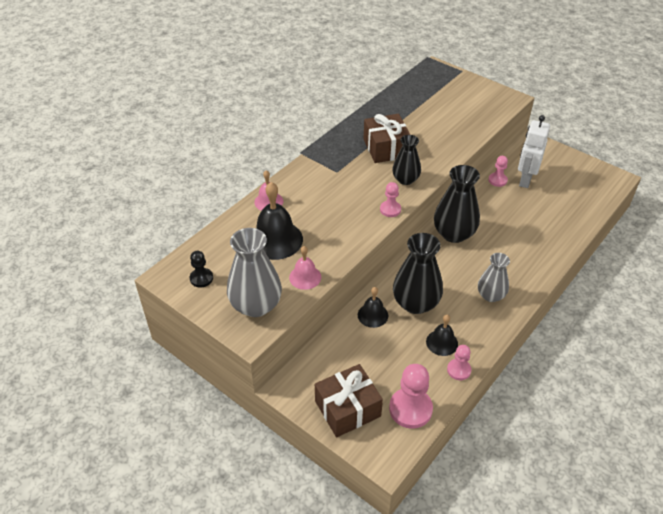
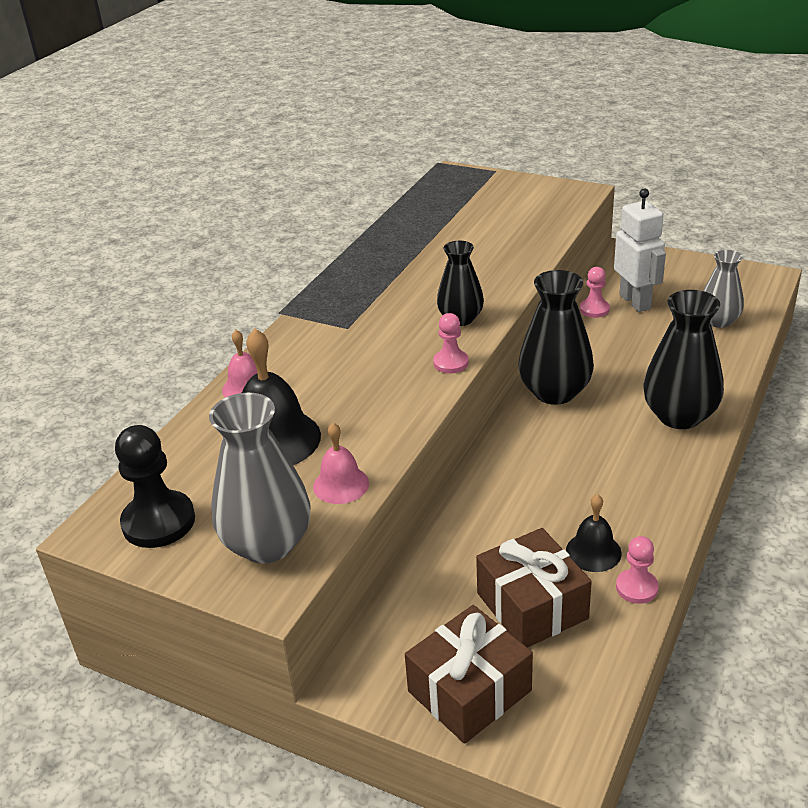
camera: 10 degrees left, 10 degrees down
black pawn [190,251,213,287] -> black pawn [115,425,195,548], size x1.74
black bell [358,287,388,328] -> none
brown gift [363,114,410,163] -> brown gift moved to [476,528,592,648]
pink pawn [389,364,433,429] -> none
black vase [393,233,443,314] -> black vase moved to [643,290,724,429]
grey vase [478,253,510,302] -> grey vase moved to [703,250,744,328]
white robot [518,115,550,188] -> white robot turned 150 degrees clockwise [614,189,666,312]

